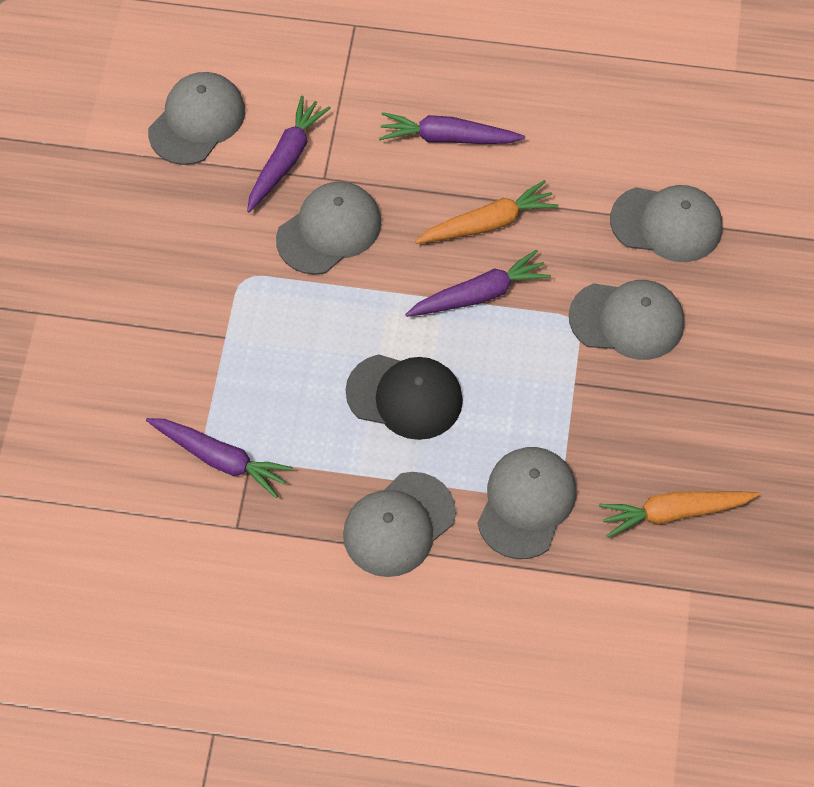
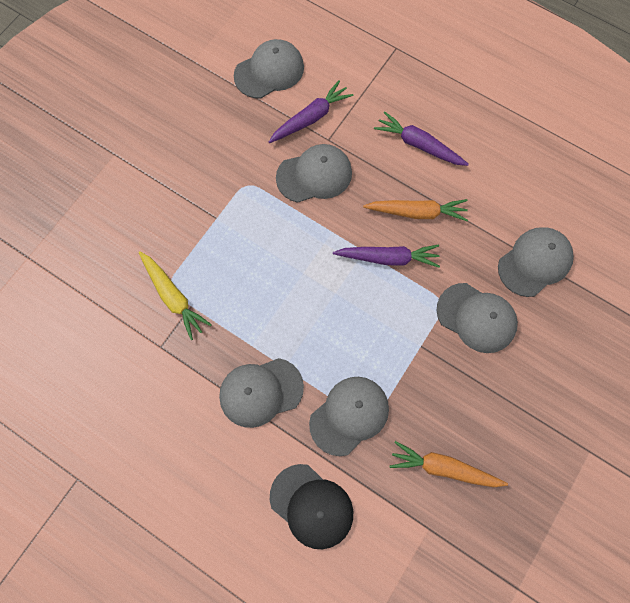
camera: 25 degrees right, 10 degrees up
purple carrot [146,418,293,498] -> yellow carrot [139,251,212,340]
black cap [346,354,463,440] -> black cap moved to [270,464,353,549]
grey cap [610,185,722,262] -> grey cap turned 75 degrees counterclockwise [498,227,574,297]

